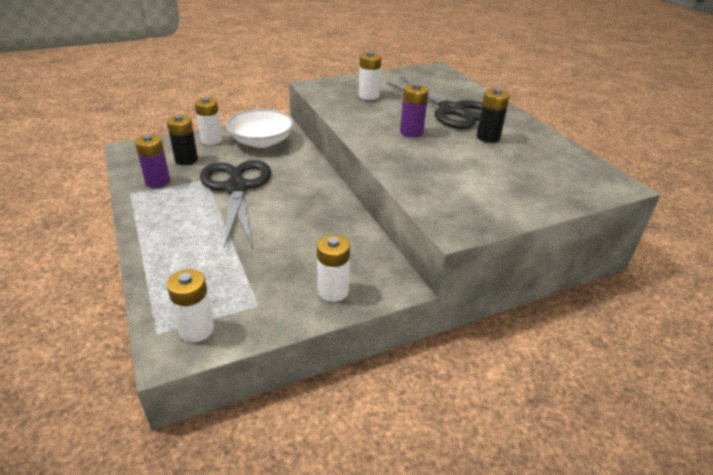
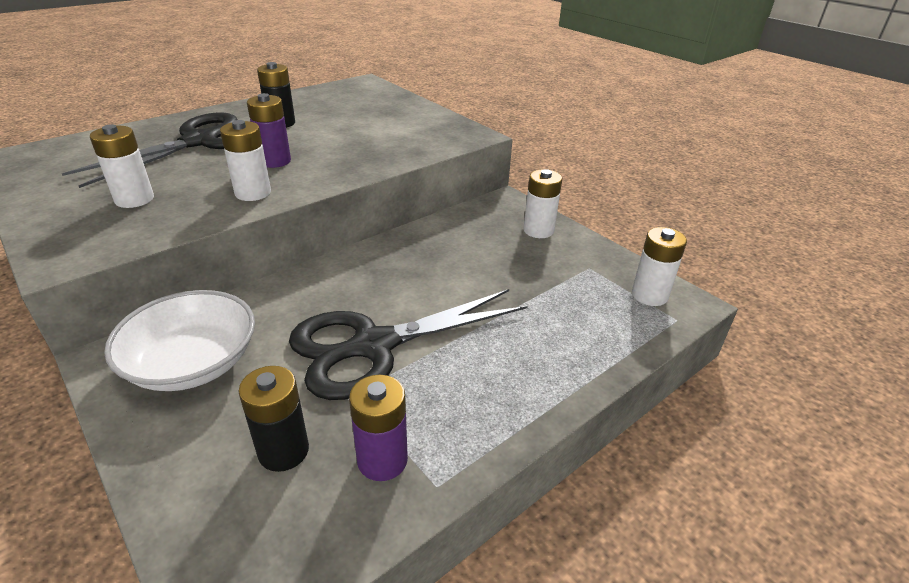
camera: 105 degrees left, 0 degrees up
white battery [195,97,222,145] -> white battery moved to [220,120,271,201]

